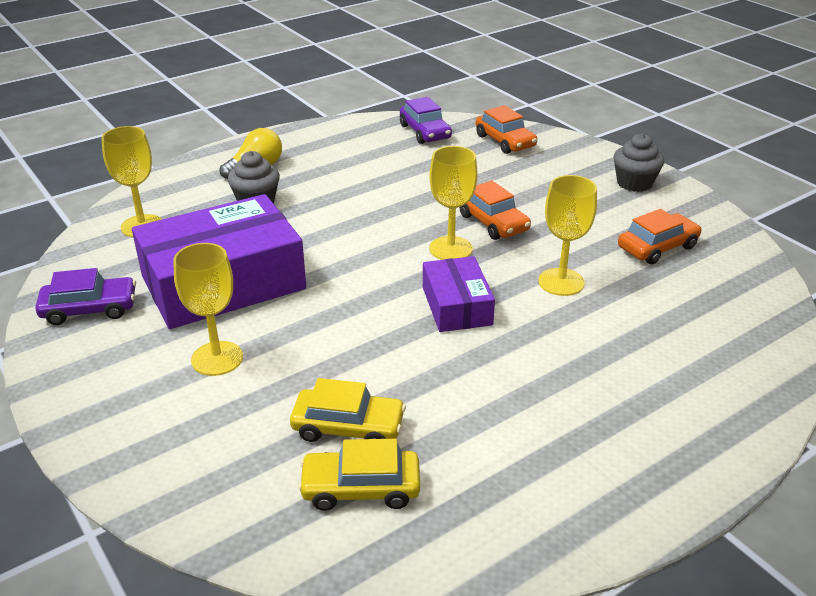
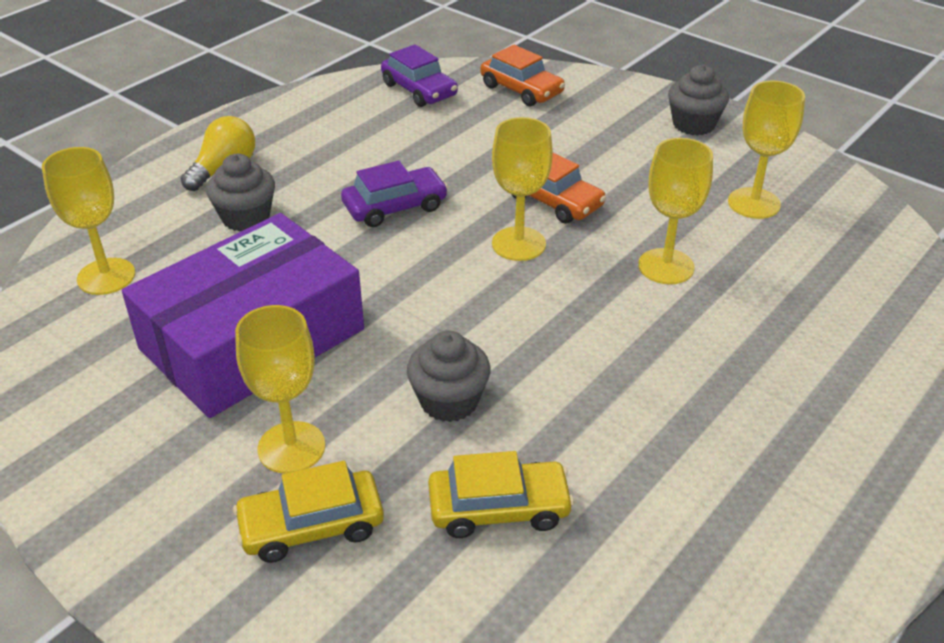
camera: 15 degrees left, 5 degrees up
purple car [35,268,136,325] -> purple car moved to [341,161,448,227]
yellow car [298,439,420,511] -> yellow car moved to [233,461,384,563]
purple box [423,256,495,332] -> none
orange car [618,209,701,264] -> yellow goblet [728,81,805,219]
none -> grey cupcake [407,330,491,422]

